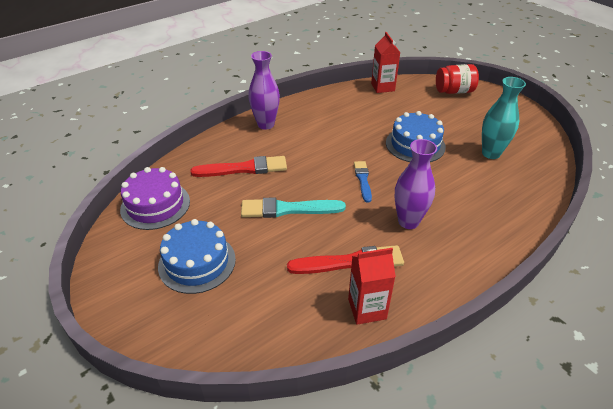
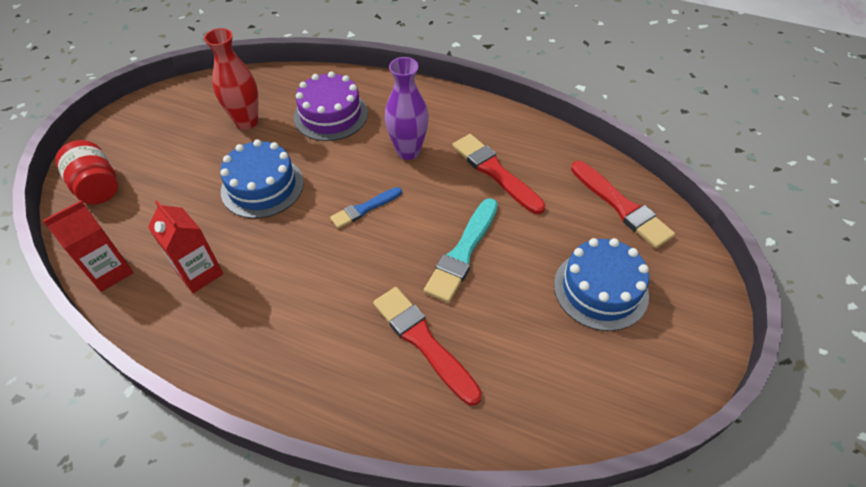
camera: 120 degrees left, 10 degrees up
purple cake [120,167,190,230] -> purple cake moved to [294,71,368,141]
turquoise brush [241,197,346,218] -> turquoise brush turned 60 degrees clockwise [424,198,498,303]
purple vase [248,51,280,130] -> none
red carton [348,248,396,325] -> red carton moved to [148,201,223,293]
turquoise vase [482,77,526,159] -> red vase [204,28,258,130]
none -> red brush [571,161,675,248]

